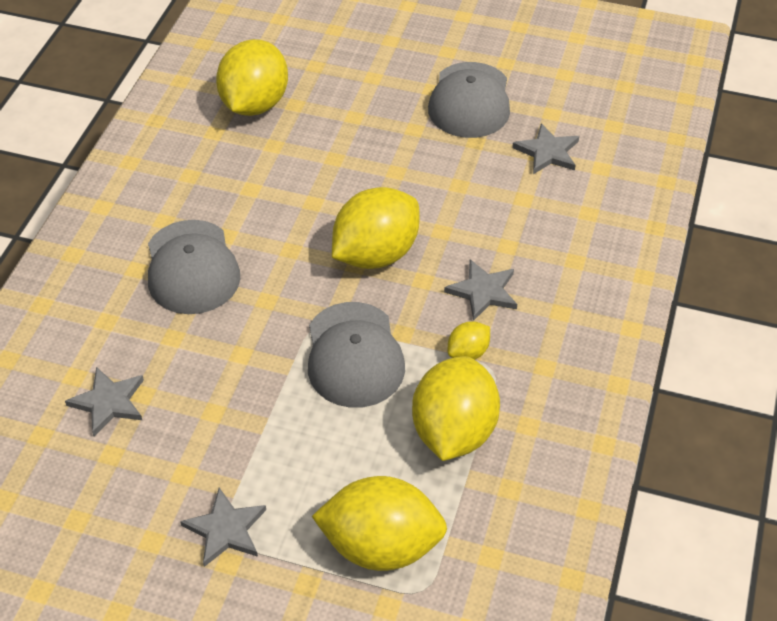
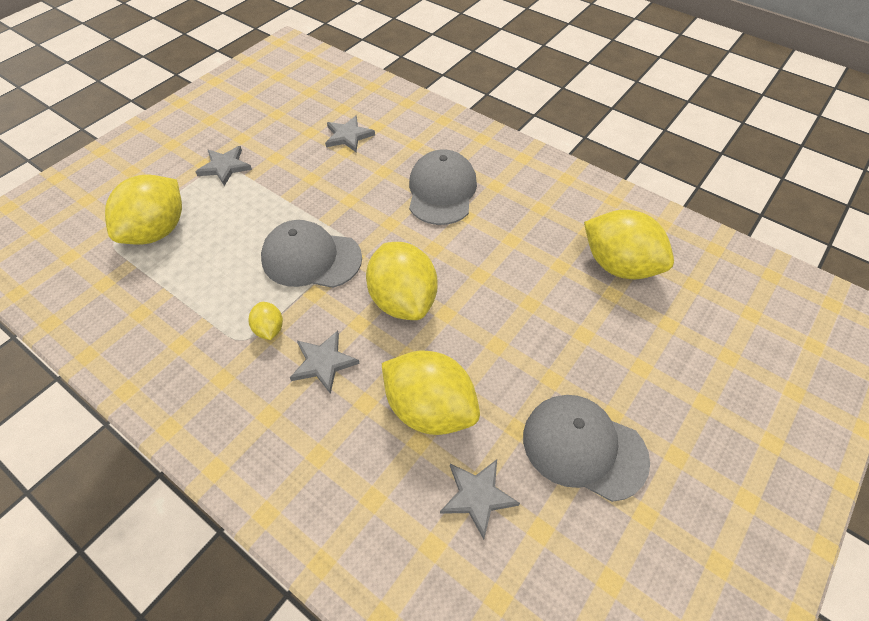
camera: 110 degrees right, 5 degrees up
grey cap [148,220,240,314] -> grey cap turned 90 degrees clockwise [409,149,477,225]
yellow lemon [412,356,500,461] -> yellow lemon moved to [382,350,480,435]

